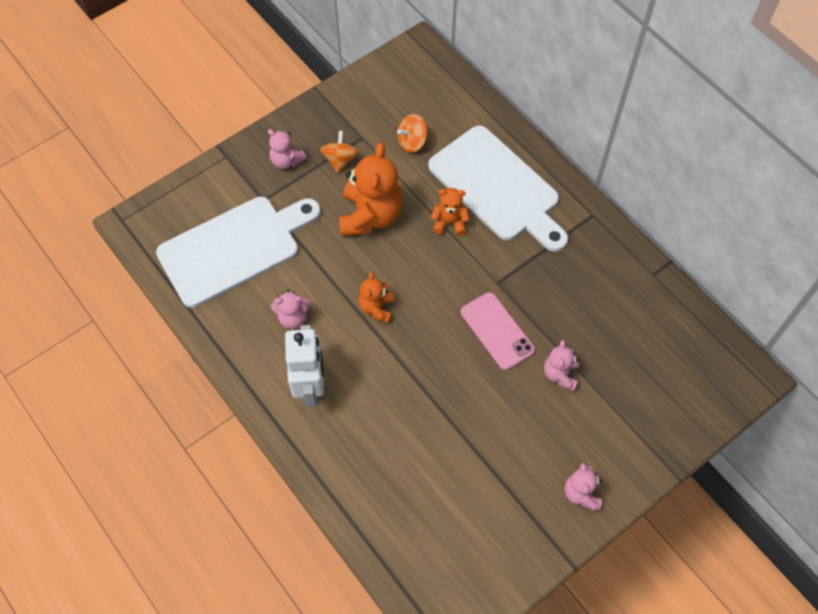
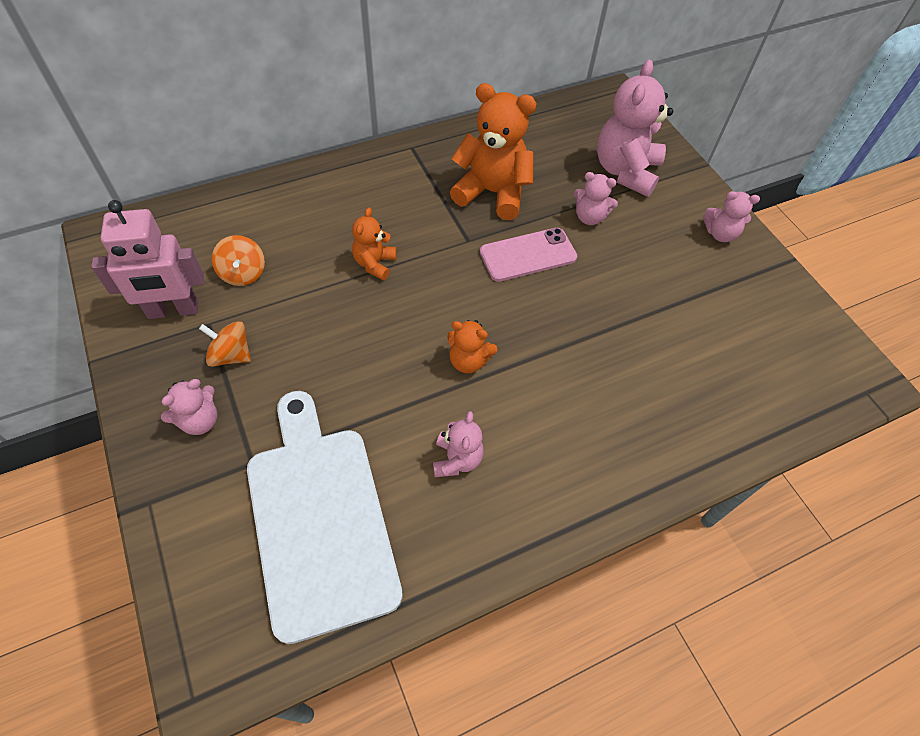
camera: 80 degrees left, 5 degrees down
white robot [285,325,324,406] -> none
orange teddy bear [339,143,403,236] -> orange teddy bear moved to [450,83,537,220]
white cutting board [428,126,568,252] -> none
none -> pink robot [91,200,204,319]
none -> pink teddy bear [597,60,673,197]

